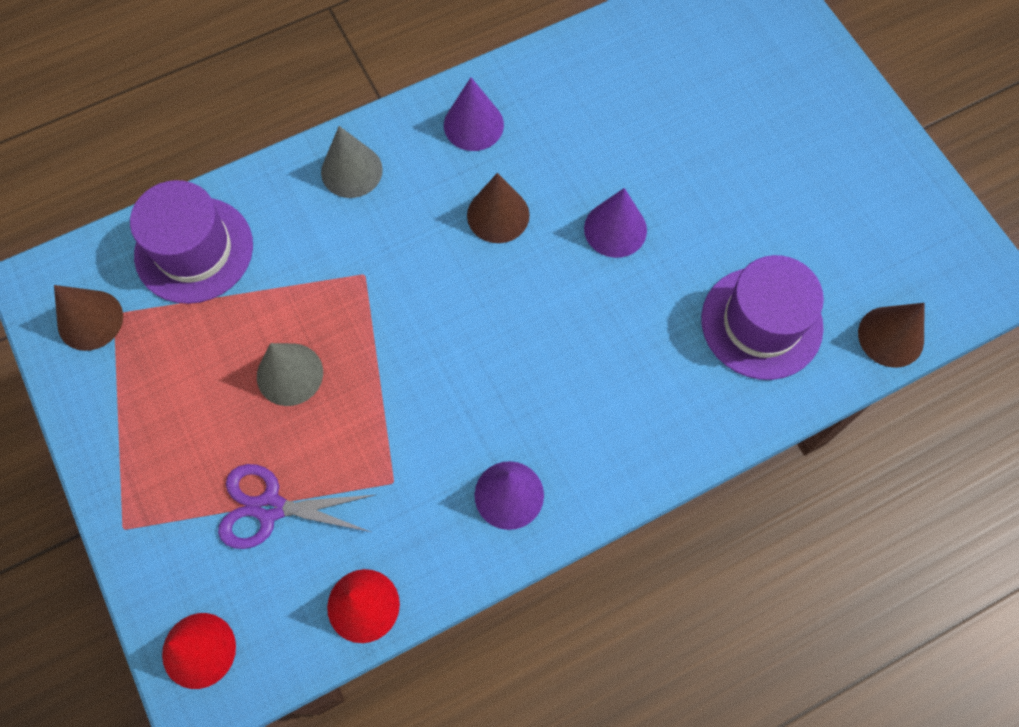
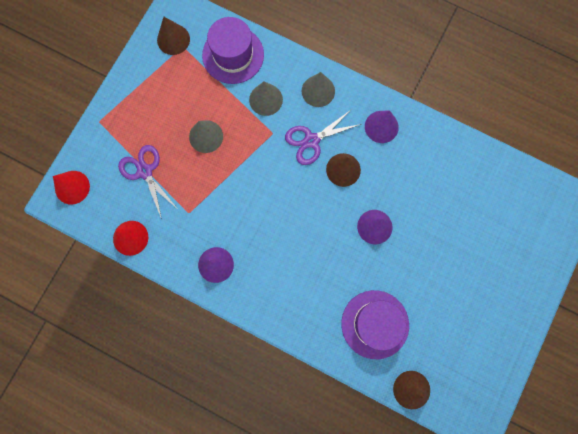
camera: 55 degrees right, 10 degrees up
none -> grey cone [249,81,283,116]
none -> purple scissors [285,109,361,165]

